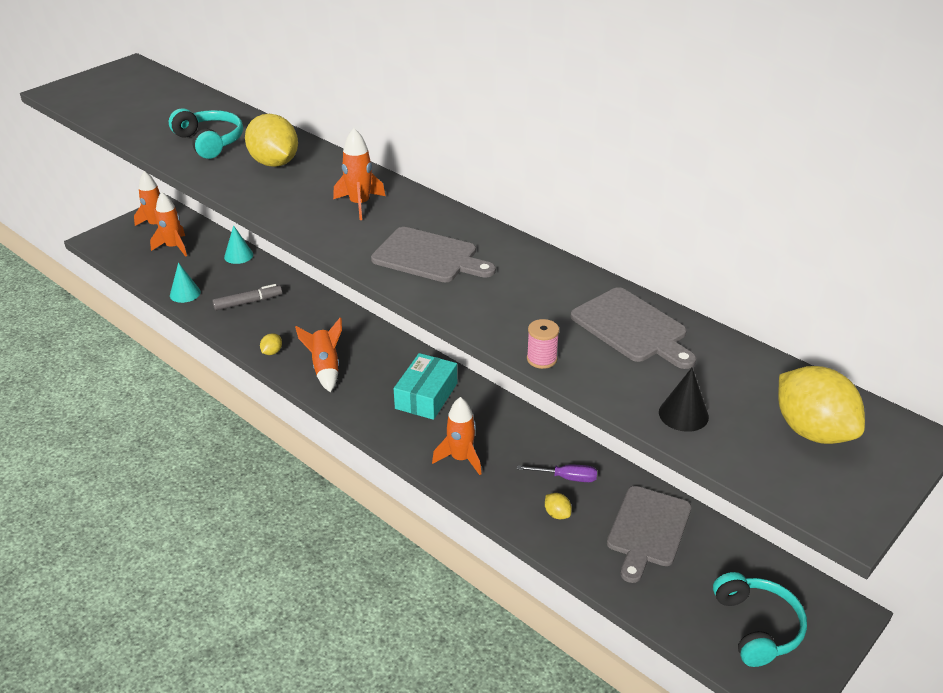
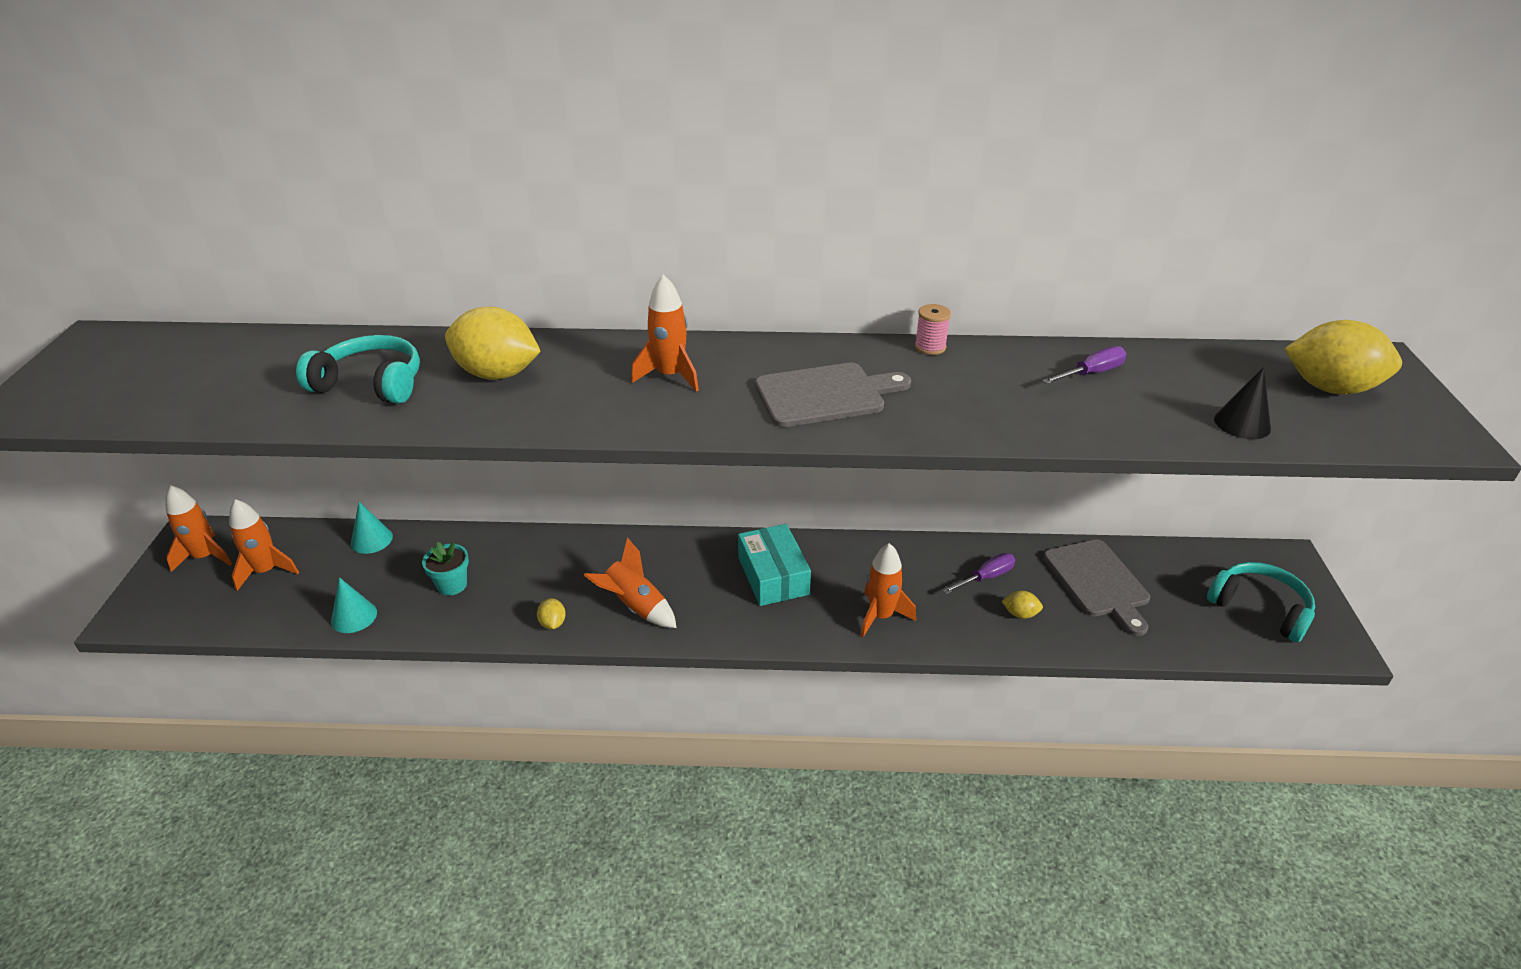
camera: 40 degrees left, 0 degrees up
grey marker [212,284,282,310] -> turquoise flower pot [422,542,469,596]
pink spool [527,319,559,369] -> pink spool moved to [915,304,951,355]
grey cutting board [571,287,696,369] -> purple screwdriver [1042,346,1126,384]

